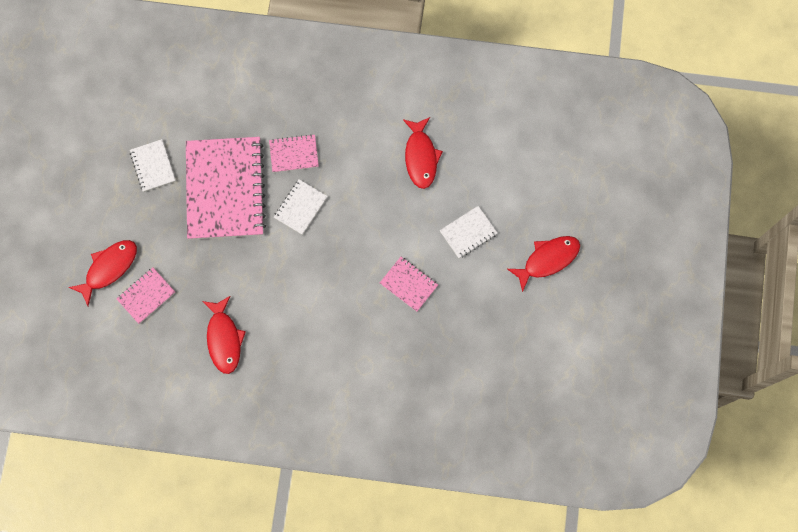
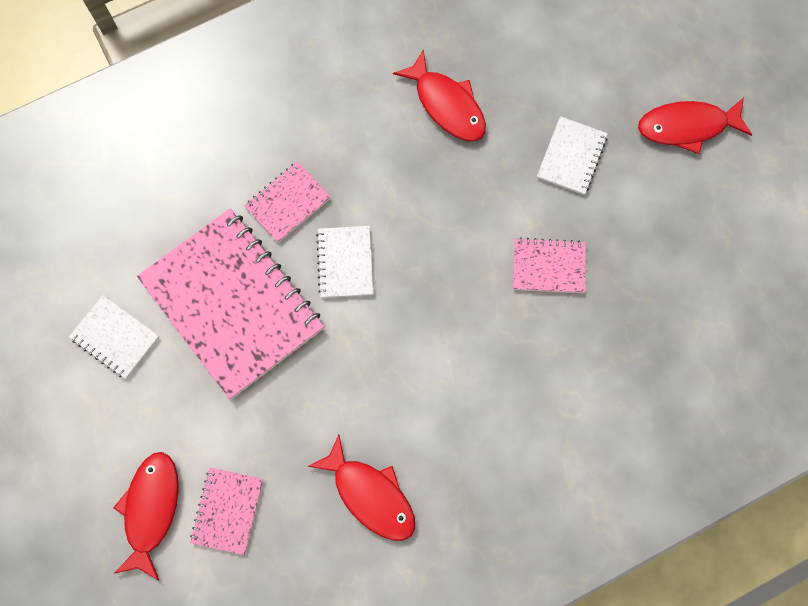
camera: 35 degrees left, 0 degrees up
red fish [507,236,580,292] -> red fish turned 120 degrees counterclockwise [638,98,752,154]

